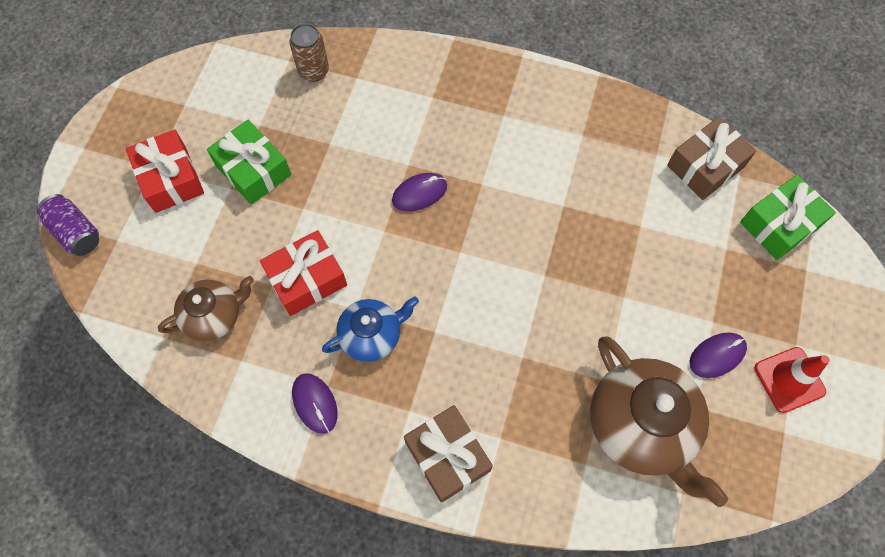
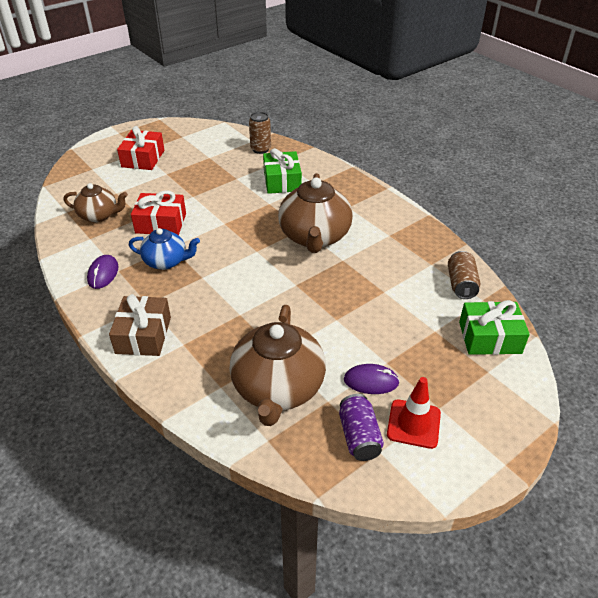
camera: 35 degrees right, 25 degrees down
purple can [37,194,99,256] -> purple can moved to [339,394,384,461]
green gift [207,120,291,205] -> green gift moved to [263,148,302,194]
purple mouse [392,173,447,211] -> none
brown gift [667,117,756,200] -> brown can [448,251,480,299]
none -> brown teapot [278,173,353,253]

